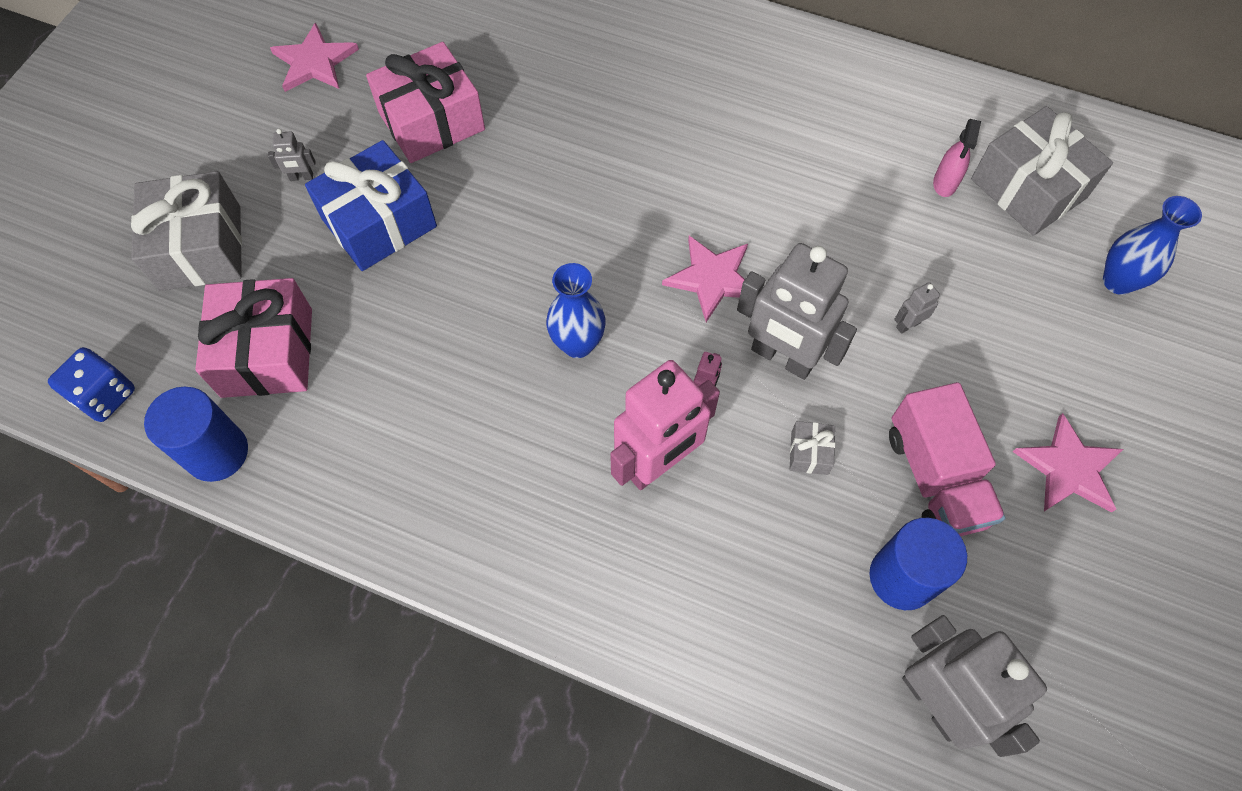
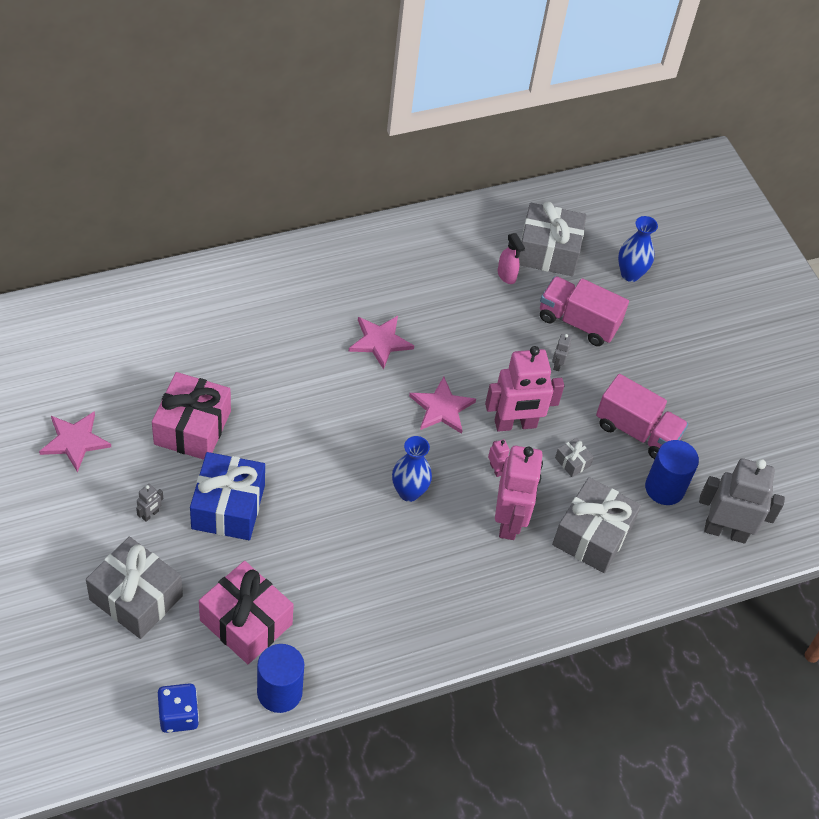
camera: 50 degrees left, 10 degrees down
grey robot [737,243,857,380] -> pink robot [485,346,564,432]
pink star [1013,413,1123,512] -> pink star moved to [349,316,414,370]
none -> pink truck [540,276,629,346]
none -> grey gift [552,477,641,573]

